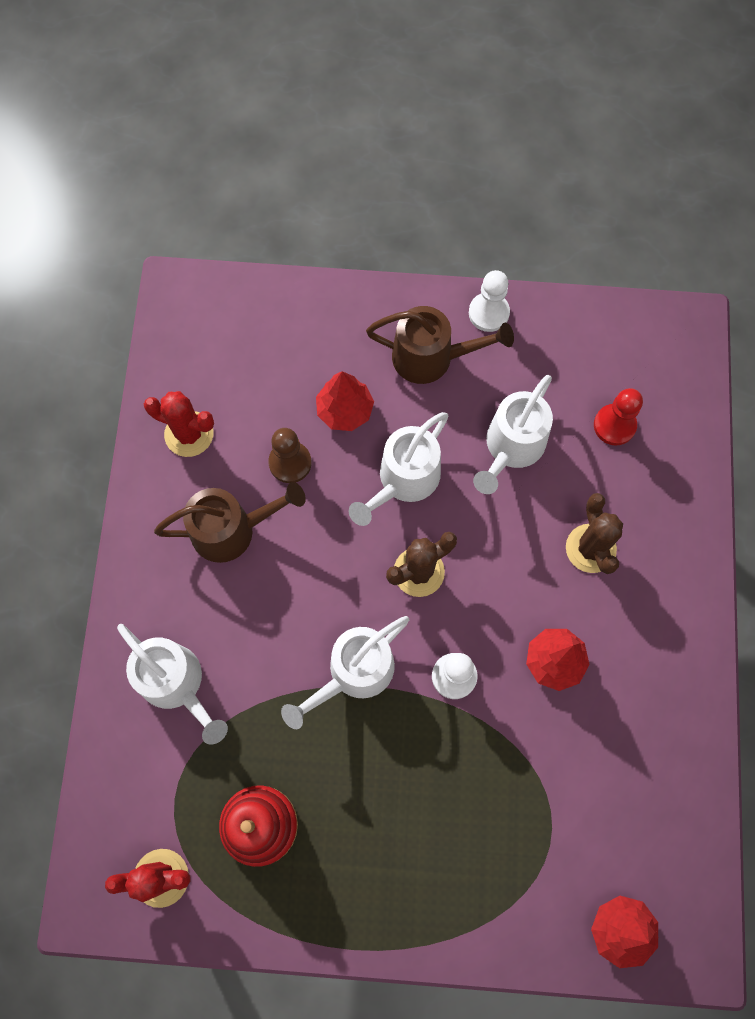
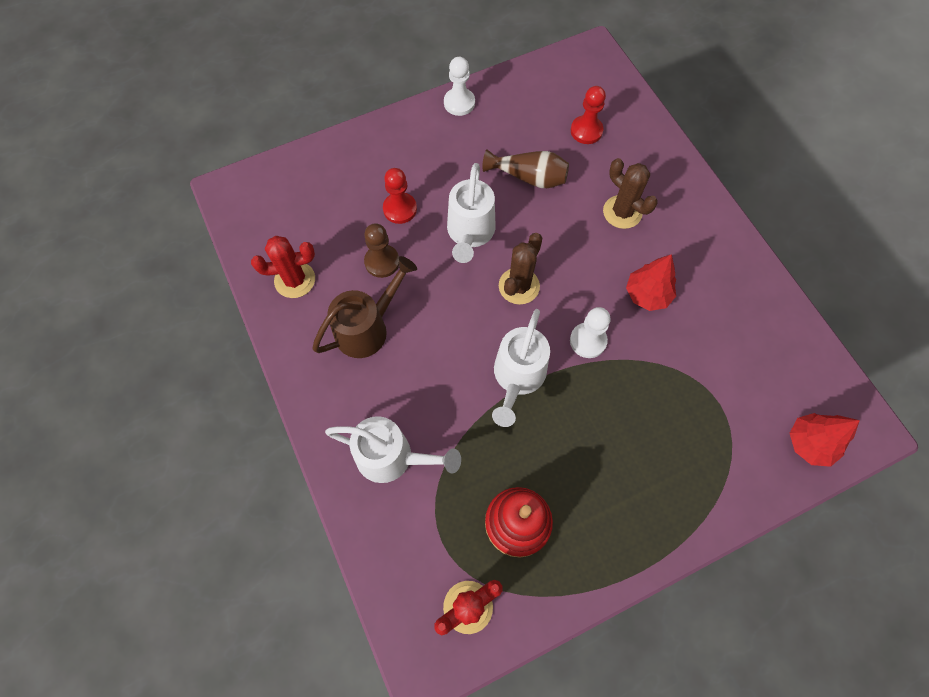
camera: 30 degrees left, 5 degrees down
red tree [316,371,374,431] -> red pawn [383,168,417,224]
brown watering can [366,306,514,384] -> none
white watering can [473,375,553,494] -> brown vase [482,150,569,188]

